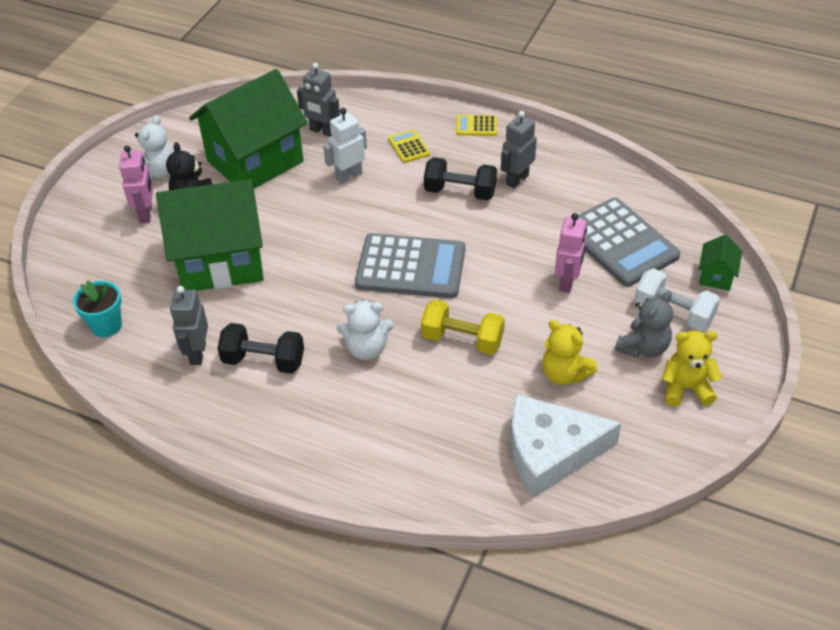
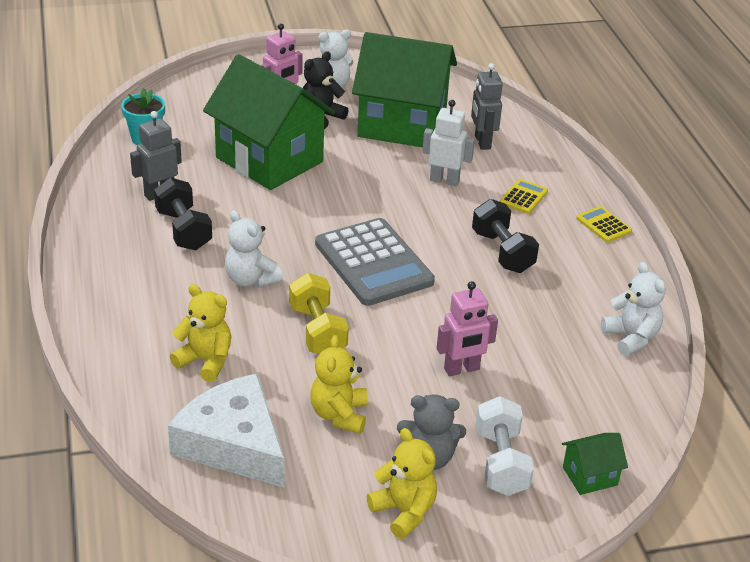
camera: 50 degrees right, 10 degrees down
grey robot [501,111,537,188] -> none
grey calculator [578,198,680,287] -> none
none -> yellow teddy bear [170,284,231,382]
none -> white teddy bear [601,262,666,356]

